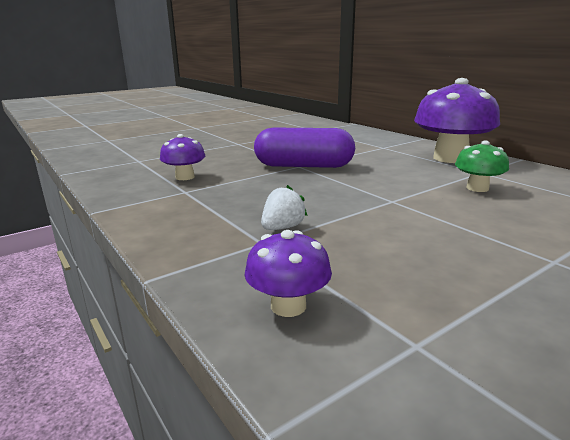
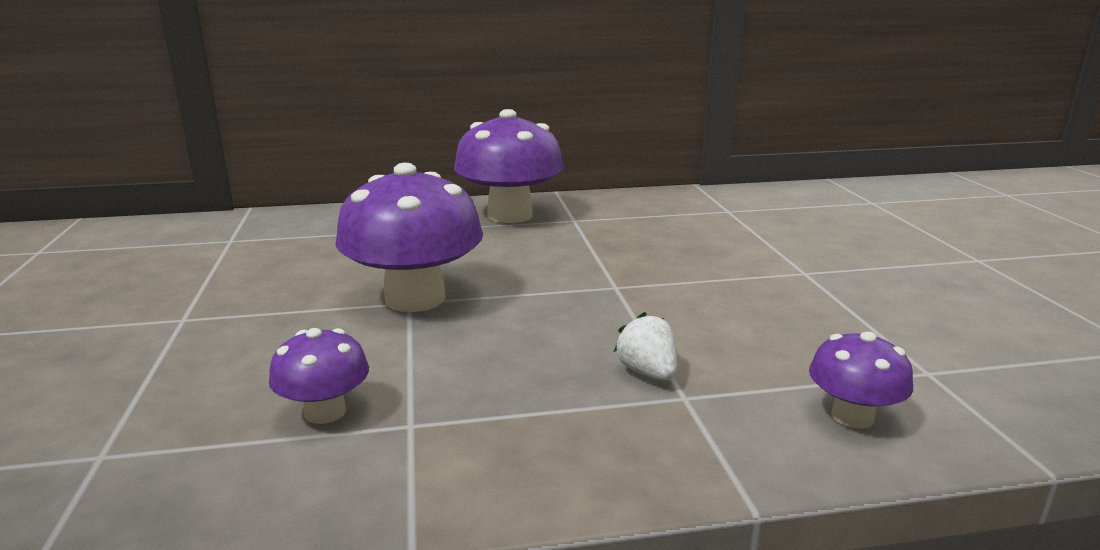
camera: 65 degrees left, 0 degrees up
purple capsule [254,128,355,168] -> purple mushroom [335,163,483,312]
green mushroom [455,141,509,192] -> none

